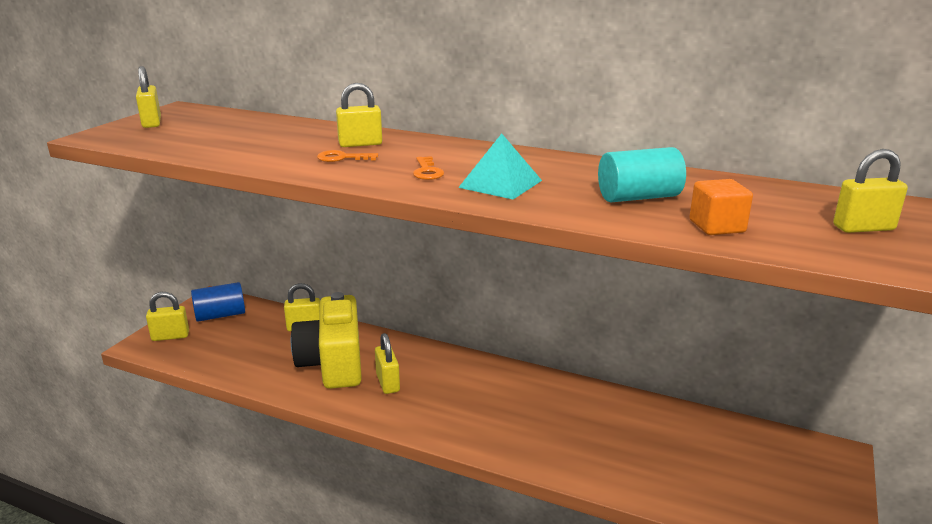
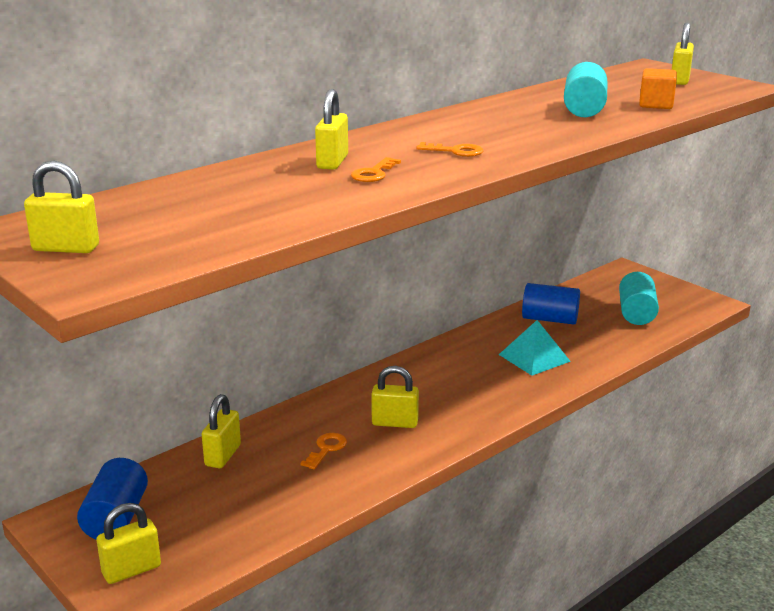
camera: 65 degrees left, 0 degrees up
yellow padlock [146,292,189,341] -> yellow padlock turned 45 degrees clockwise [97,503,161,584]
yellow camera [291,292,362,389] -> orange key [300,433,347,469]
turquoise pyramid [458,134,542,200] -> turquoise pyramid moved to [499,320,571,376]
none -> blue cylinder [522,283,580,324]
none -> turquoise cylinder [619,272,659,325]

